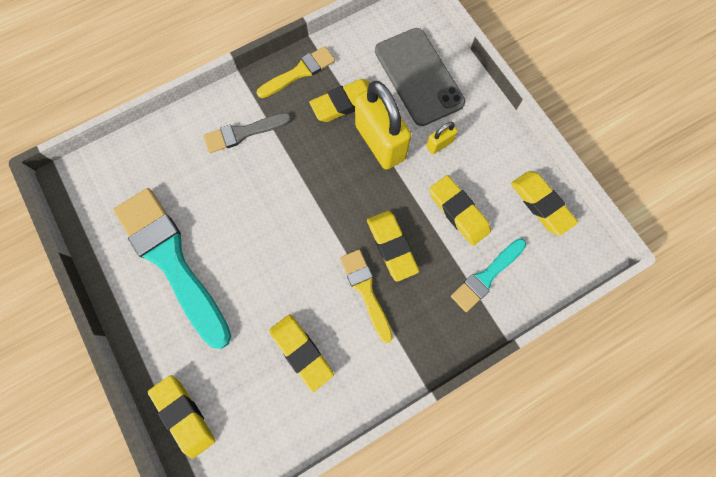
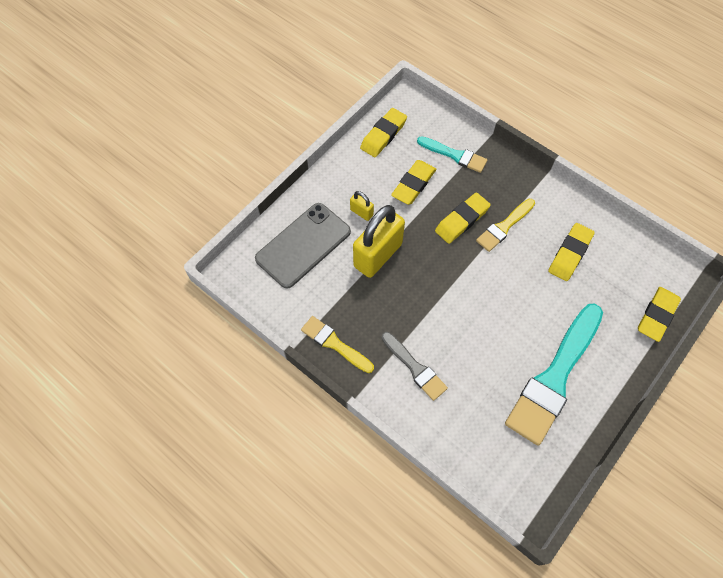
camera: 110 degrees left, 10 degrees down
yellow eraser [309,79,370,122] -> none

